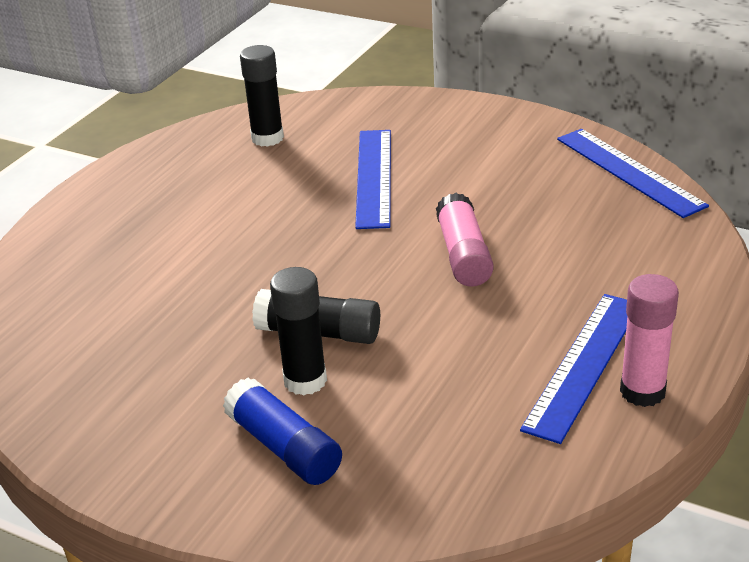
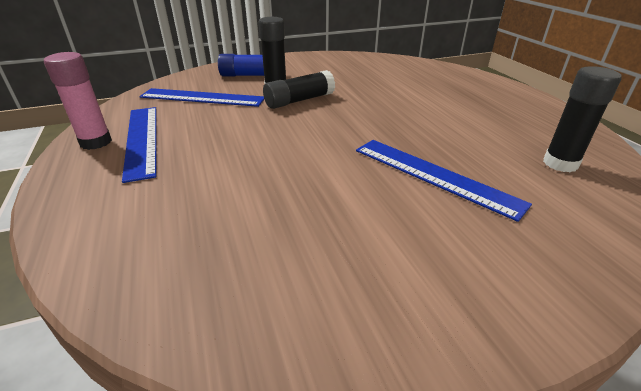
camera: 130 degrees right, 0 degrees up
pink glue stick [436,193,494,287] -> none
blue ruler [557,129,709,218] -> blue ruler moved to [140,88,264,107]

